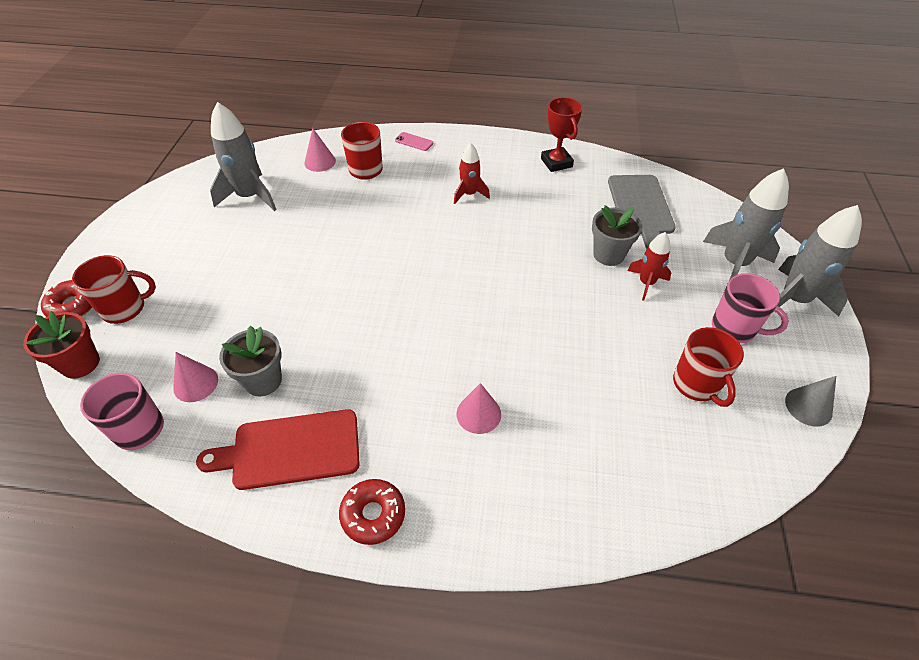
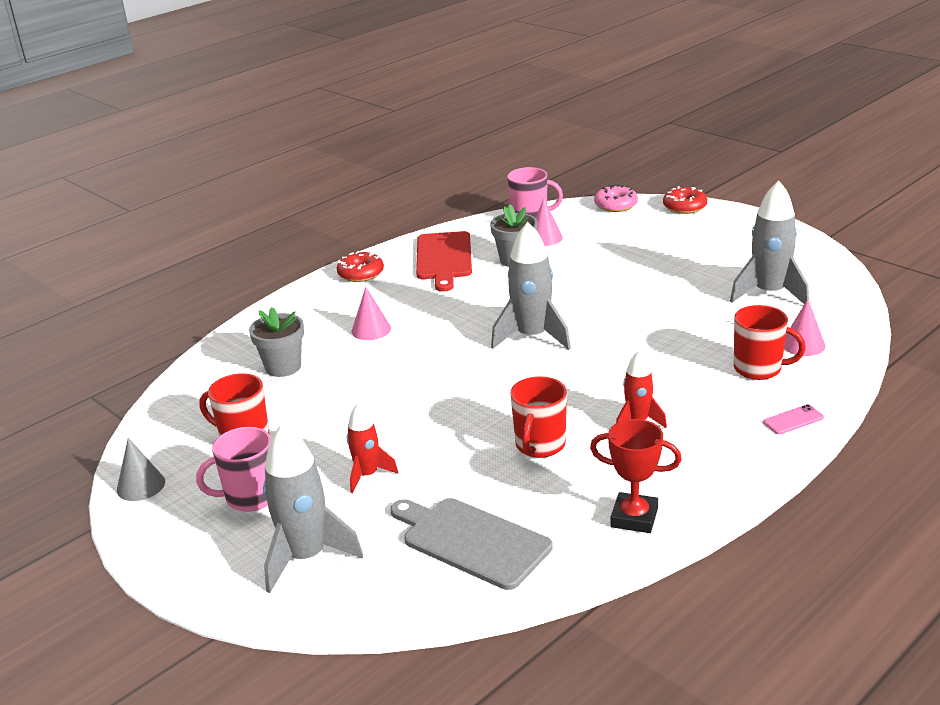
camera: 130 degrees right, 20 degrees down
red flower pot [23,311,100,379] -> pink donut [594,185,638,212]
red mug [72,255,156,324] -> red mug moved to [510,376,567,458]
red cutting board [196,409,360,490] -> red cutting board turned 150 degrees clockwise [416,231,472,292]
grey flower pot [592,205,642,266] -> grey flower pot moved to [249,307,304,377]
grey rocket [772,205,862,317] -> grey rocket moved to [491,222,571,350]

